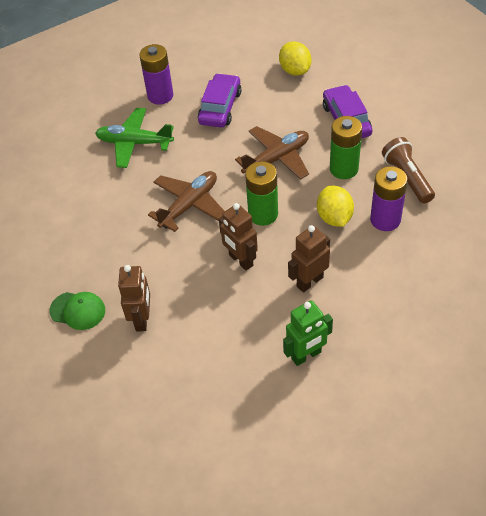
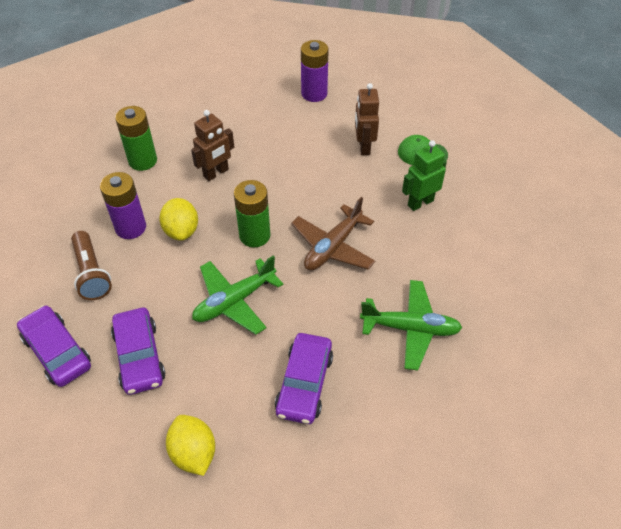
camera: 175 degrees right, 0 degrees up
purple battery [139,44,173,105] -> purple battery moved to [301,40,329,102]
brown robot [219,203,258,271] -> none
brown plane [235,126,309,180] -> green plane [192,255,283,335]
green robot [283,300,333,366] -> green robot moved to [402,140,447,211]
green battery [330,116,362,179] -> green battery moved to [115,106,157,171]
none -> purple car [17,305,91,387]

